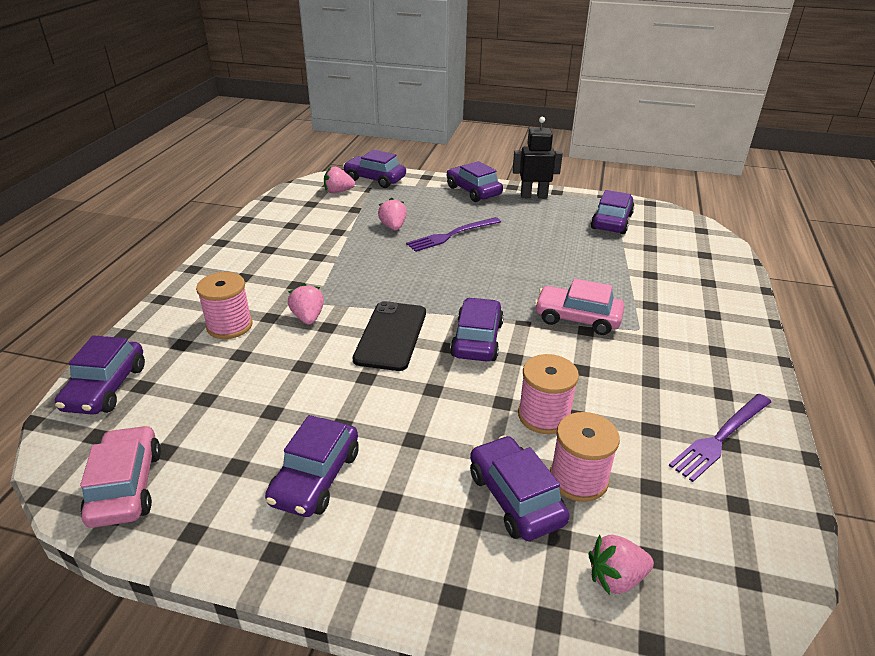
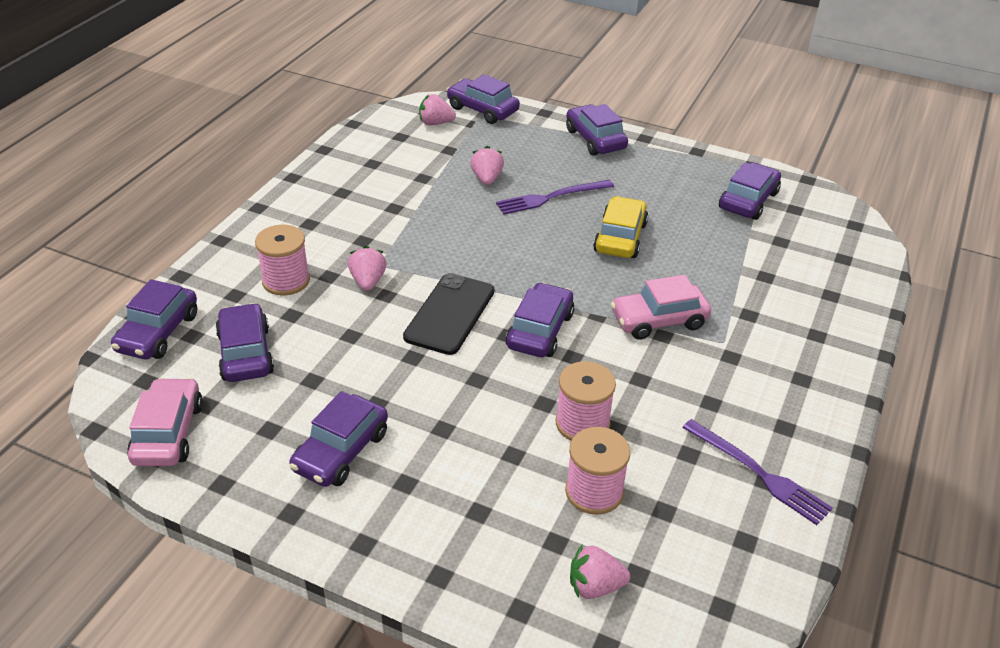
camera: 10 degrees right, 5 degrees up
purple car [470,435,570,541] -> purple car moved to [215,303,274,382]
black robot [513,117,563,198] -> none
pink car [534,279,625,335] -> pink car turned 45 degrees counterclockwise [611,275,711,340]
purple fork [669,394,771,482] -> purple fork turned 105 degrees counterclockwise [682,419,833,525]
none -> yellow car [593,196,648,258]

